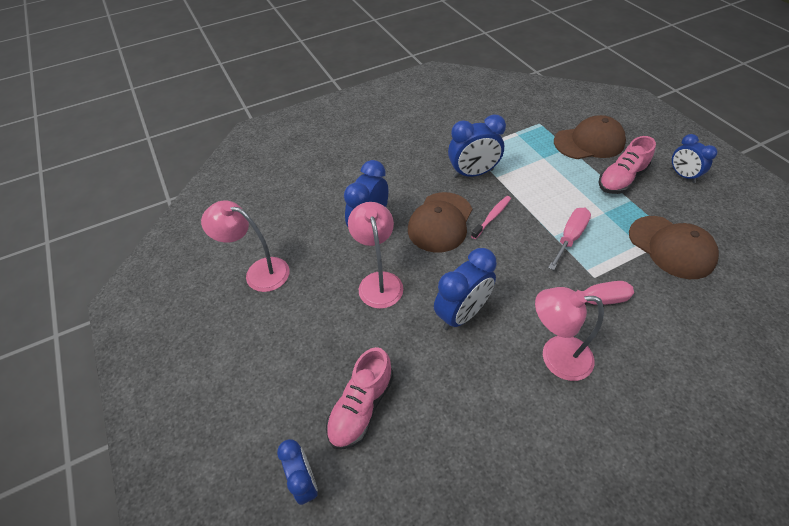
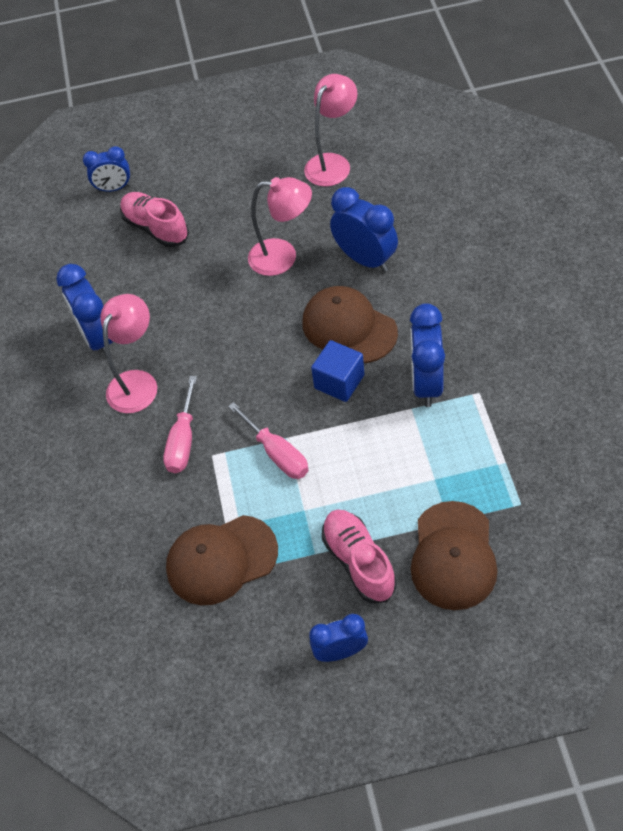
camera: 110 degrees right, 5 degrees up
blue clock [434,248,497,330] -> blue clock moved to [56,264,113,356]
pink toothbrush [471,196,511,239] -> blue cube [311,340,364,402]

